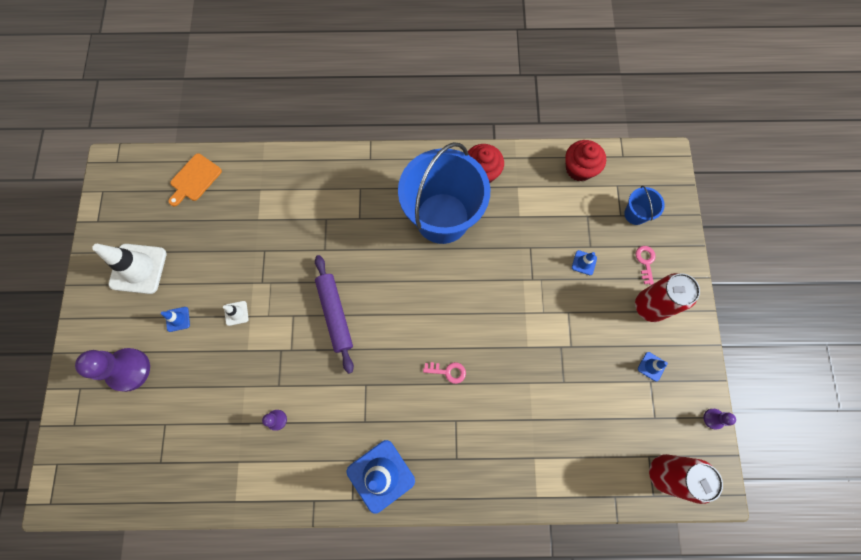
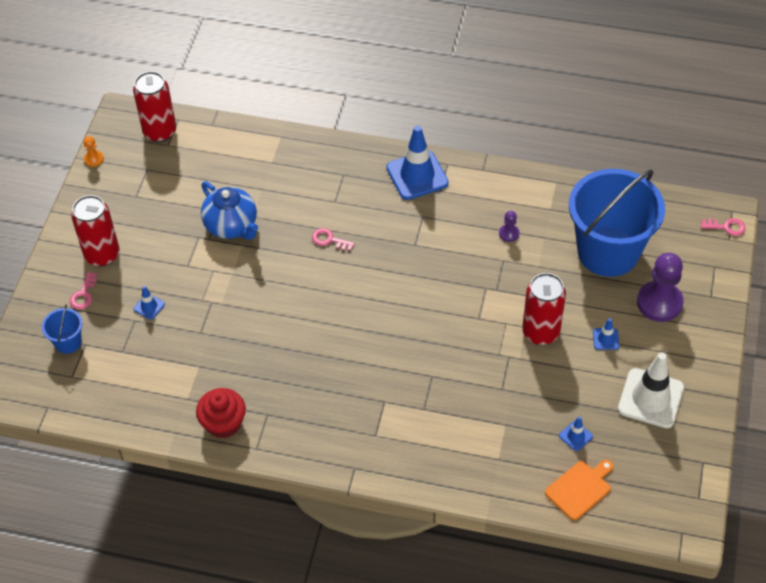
camera: 165 degrees left, 20 degrees down
white traffic cone [223,301,249,326] -> red can [522,273,566,345]
purple rolling pin [315,255,354,374] -> none
blue bucket [398,142,490,244] -> blue bucket moved to [569,169,665,277]
red cupcake [565,140,606,181] -> none
blue traffic cone [638,352,668,381] -> blue traffic cone moved to [559,416,593,451]
purple pawn [704,409,736,429] -> orange pawn [83,136,104,167]
none -> blue teapot [201,181,258,240]
none -> pink key [701,218,746,236]

